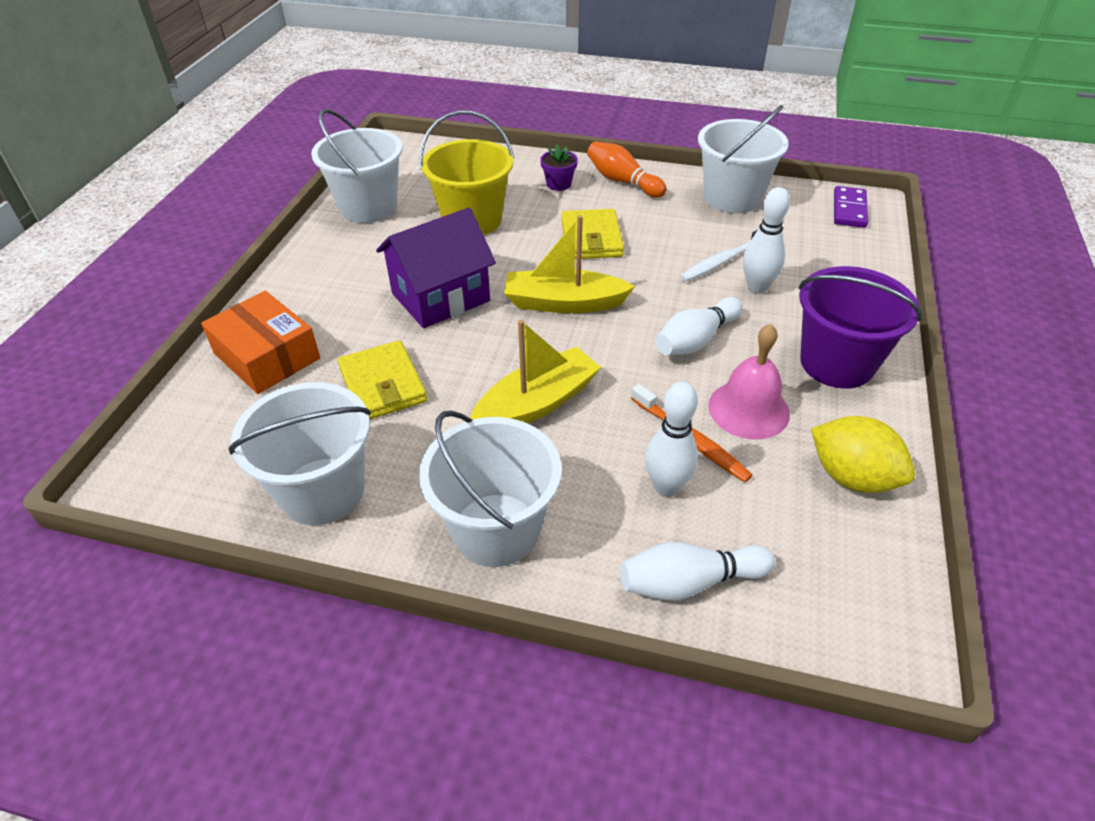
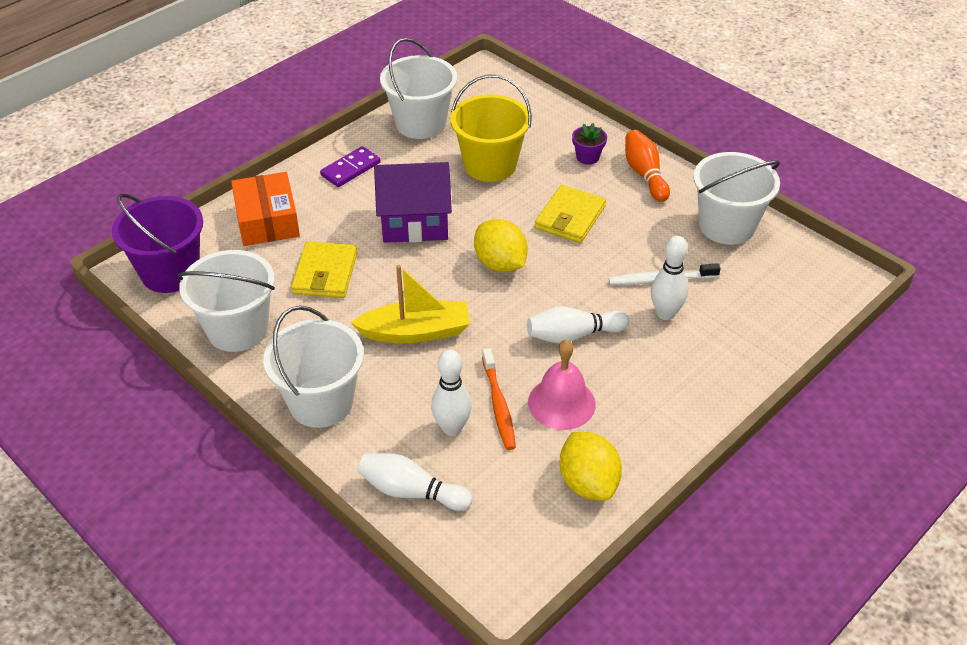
camera: 30 degrees right, 0 degrees up
yellow boat [504,215,635,313] -> yellow lemon [474,219,528,272]
purple bucket [799,266,922,389] -> purple bucket moved to [112,194,203,293]
purple domino [834,186,868,228] -> purple domino moved to [320,146,381,187]

